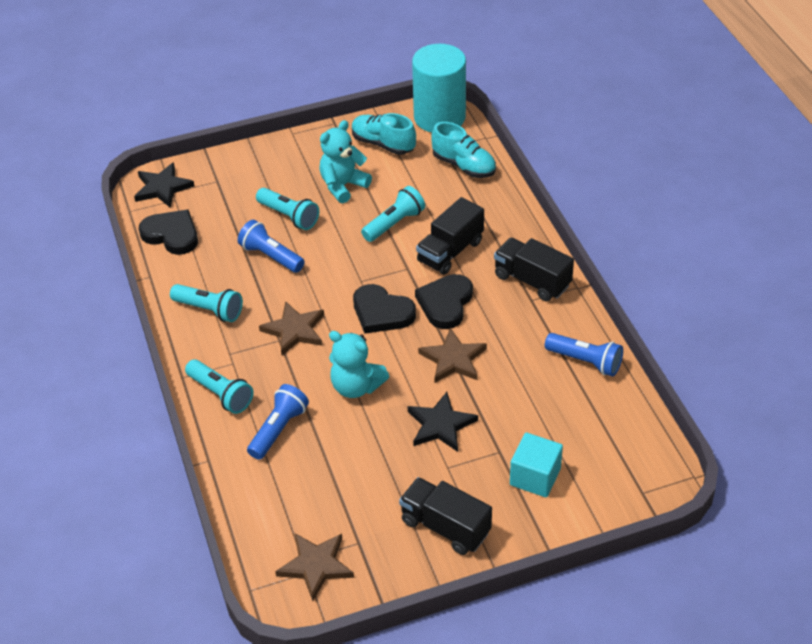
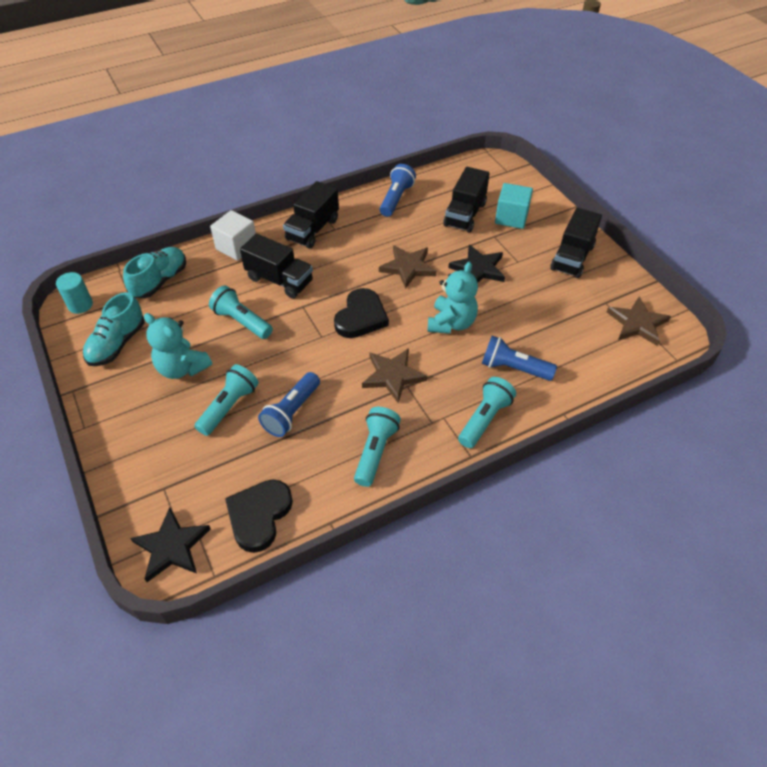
camera: 100 degrees left, 5 degrees up
turquoise cylinder [412,44,466,133] -> turquoise cylinder [56,272,93,314], size x0.45
black heart [415,274,473,329] -> none
none -> white cube [210,210,256,261]
none -> black truck [443,167,490,232]

